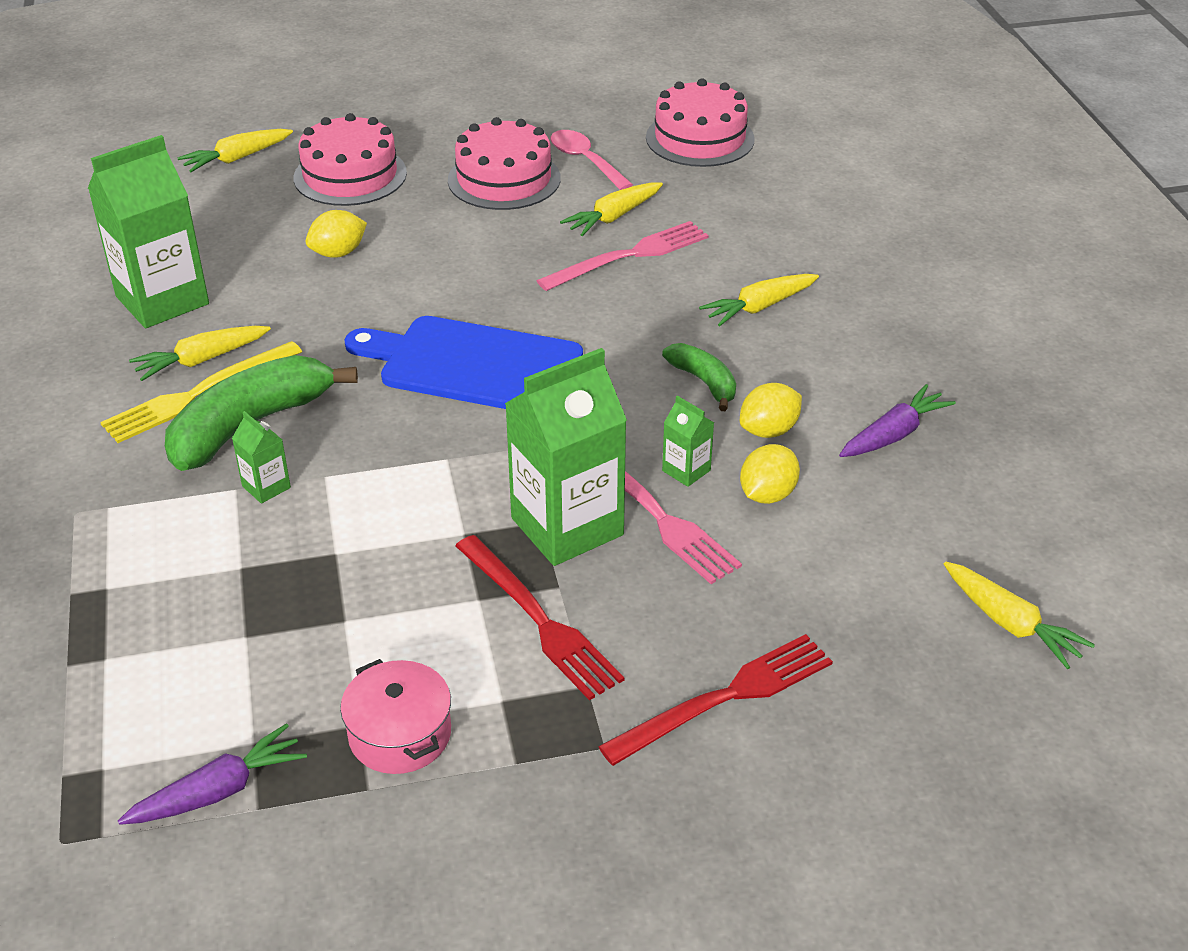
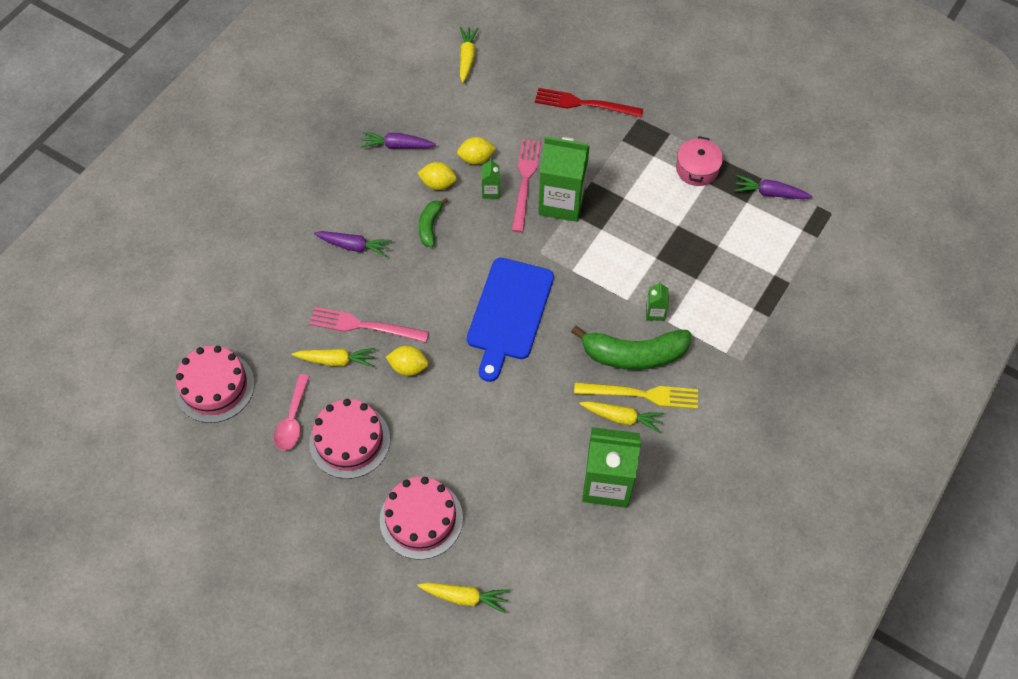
camera: 135 degrees left, 20 degrees up
yellow lemon [305,210,367,258] -> yellow lemon moved to [386,346,428,376]
blue cutting board [344,316,583,409] -> blue cutting board turned 45 degrees clockwise [467,258,554,382]
red fork [455,535,625,700] -> none
yellow carrot [699,274,819,326] -> purple carrot [314,231,392,258]

